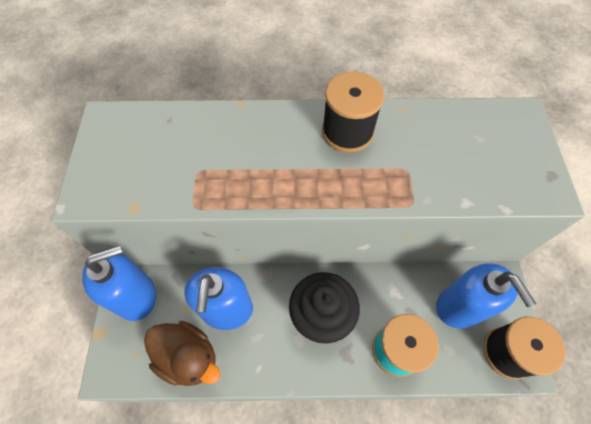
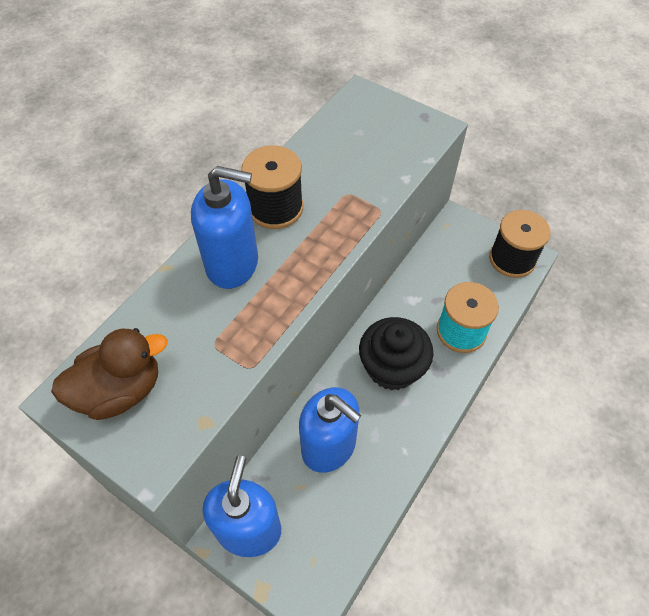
camera: 55 degrees left, 5 degrees down
brown duck [144,321,220,386] -> brown duck moved to [51,328,167,420]
blue soap dispenser [436,263,536,329] -> blue soap dispenser moved to [191,166,258,289]

